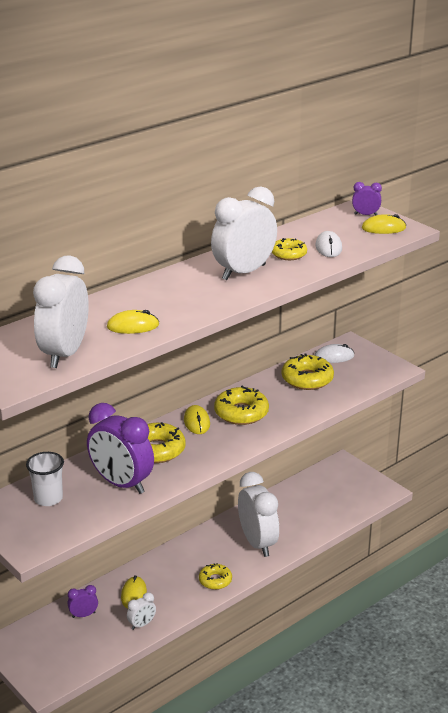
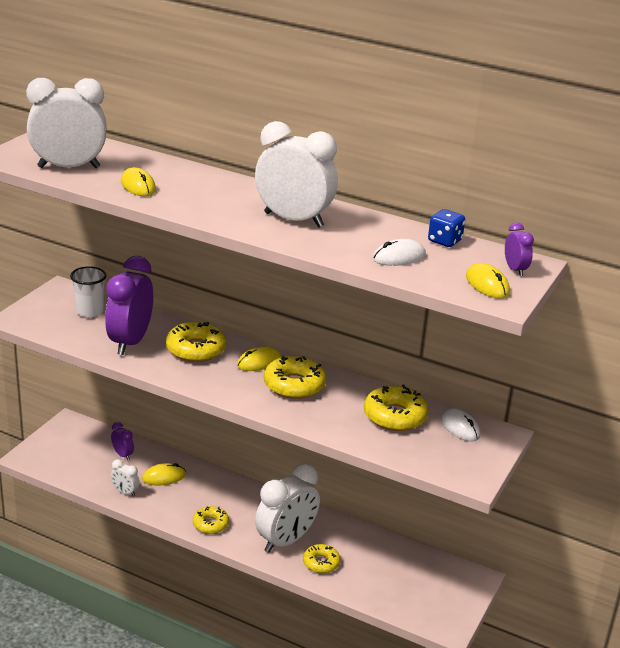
camera: 65 degrees right, 0 degrees up
yellow donut [272,238,307,260] -> yellow donut moved to [303,544,340,573]
none -> blue dice [428,209,465,247]

